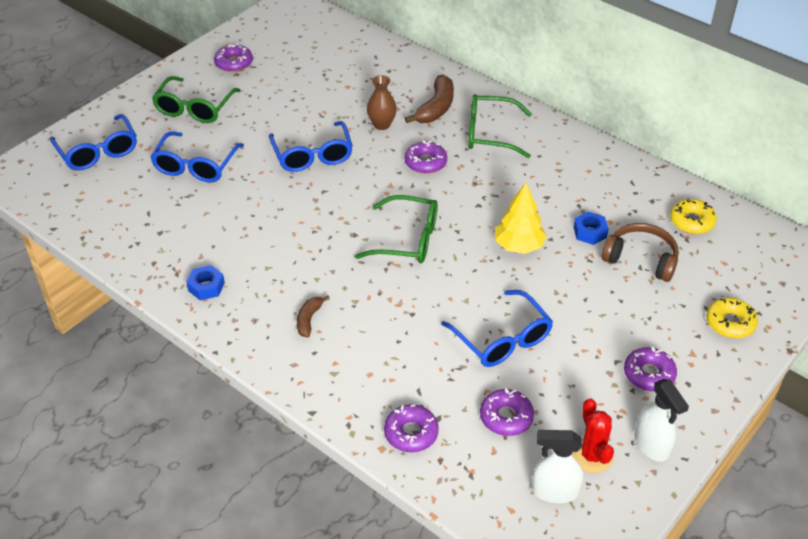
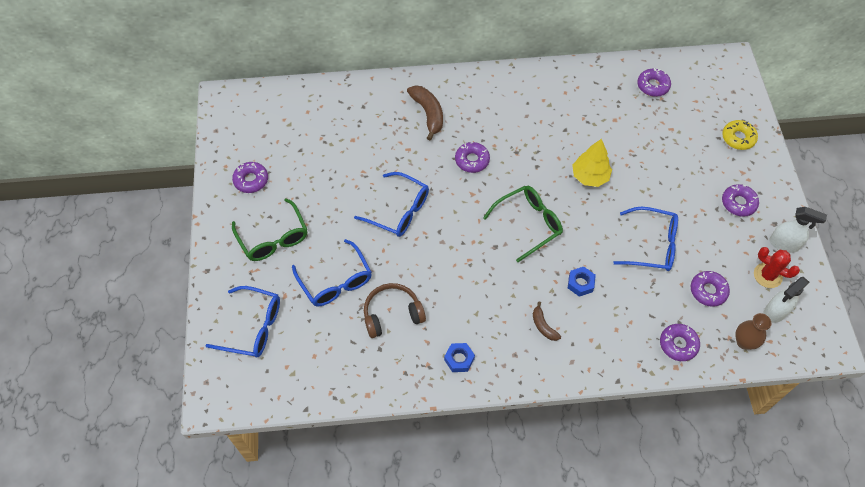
camera: 45 degrees left, 15 degrees up
brown vase [367,75,397,130] -> brown vase moved to [735,313,772,350]
green glasses [468,94,532,158] -> none
blue nut [573,212,609,245] -> blue nut moved to [568,267,596,297]
brown headphones [602,223,679,282] -> brown headphones moved to [364,283,426,338]
yellow donut [670,199,717,234] -> purple donut [637,68,671,97]

